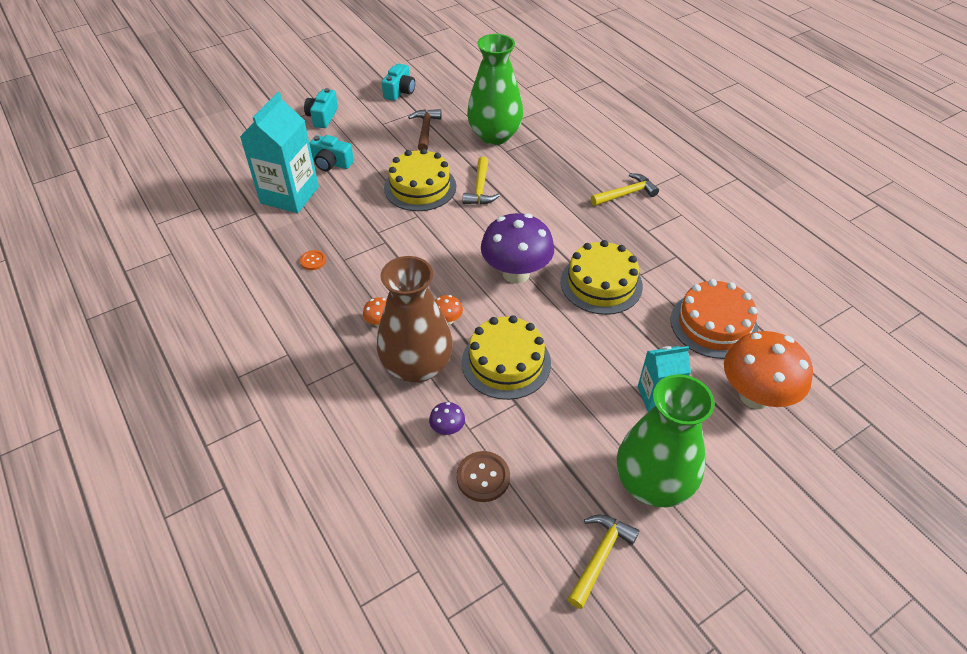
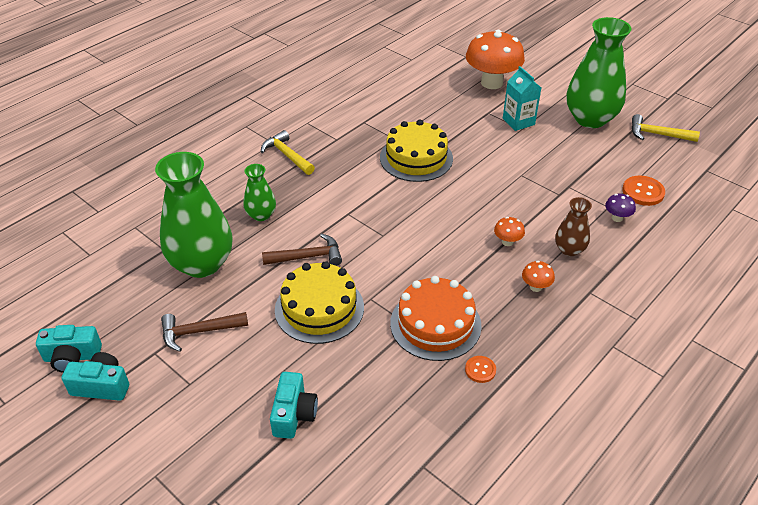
camera: 105 degrees left, 5 degrees down
turquoise carton [240,92,319,213] -> none
turquoise camera [304,88,338,128] -> turquoise camera moved to [36,325,102,373]
brown vase [377,256,453,383] -> brown vase [555,197,592,256], size x0.49
brown button [456,451,510,502] -> orange button [622,176,665,206]
yellow cake [462,315,551,400] -> none
yellow hammer [463,157,500,205] -> brown hammer [262,234,342,266]
purple mushroom [481,213,554,284] -> none
orange cake [670,279,758,359] -> orange cake moved to [390,276,482,361]
none -> green vase [243,164,276,221]

